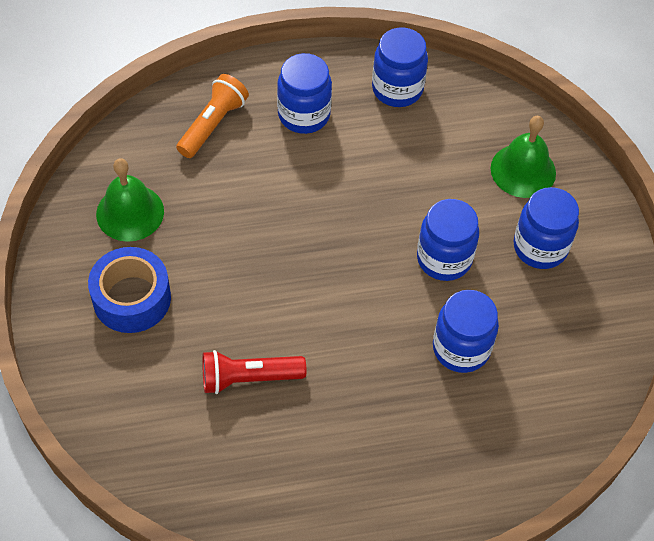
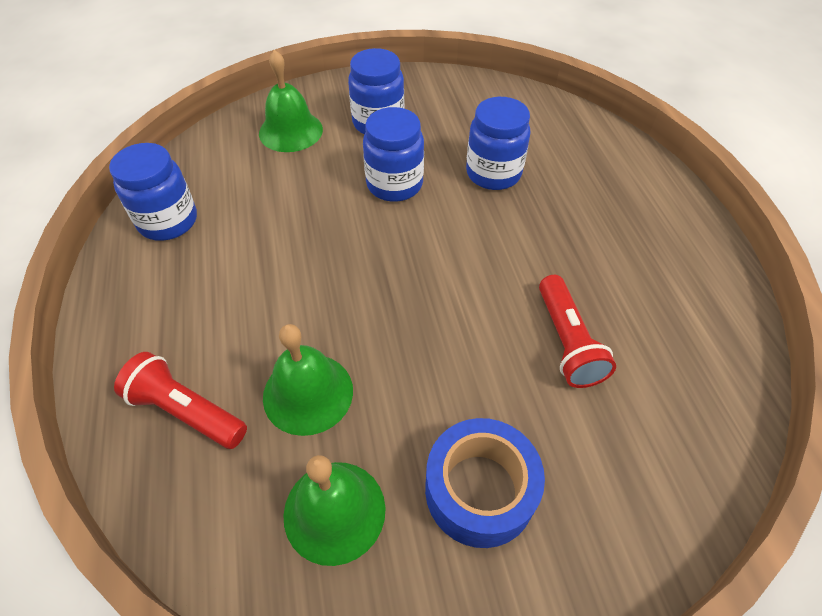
camera: 90 degrees left, 5 degrees down
orange flashlight [176,74,249,158] -> red flashlight [114,352,247,449]
blue jar [277,53,332,134] -> none
none -> green bell [263,324,353,436]

